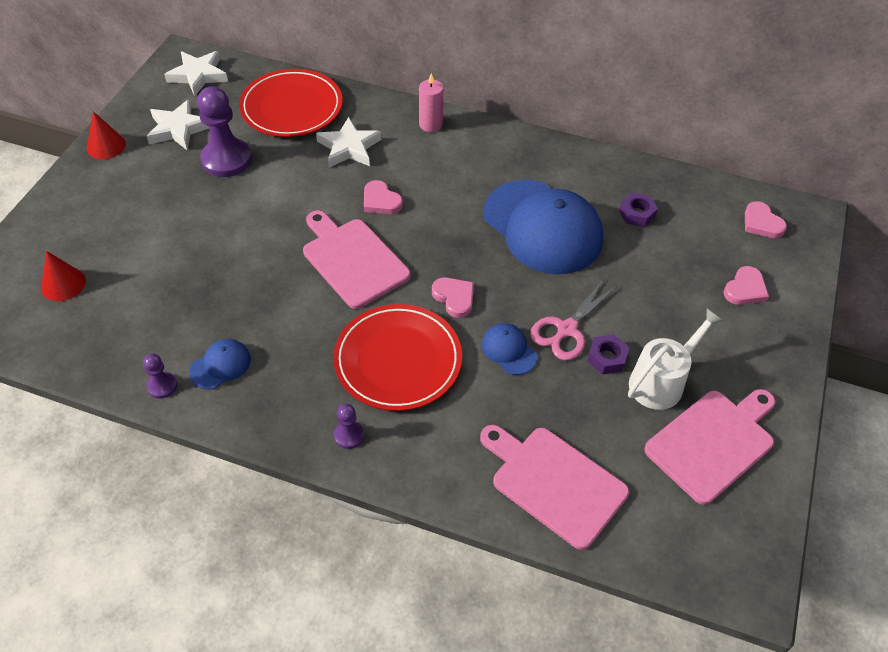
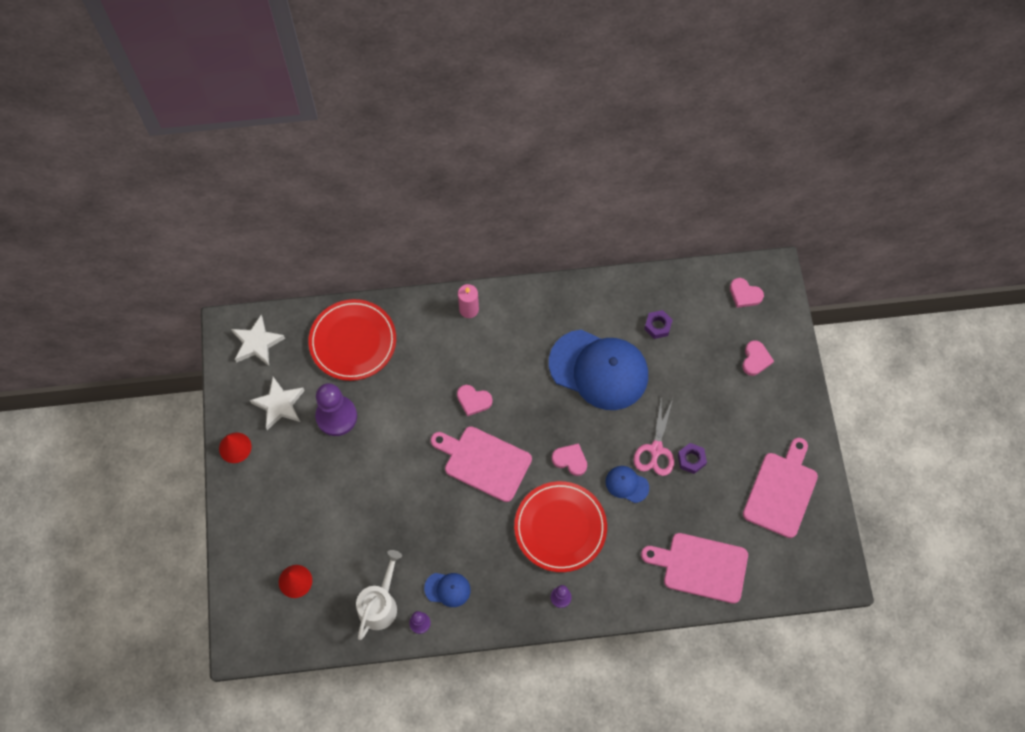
camera: 25 degrees left, 15 degrees up
blue cap [189,339,251,390] -> blue cap turned 75 degrees clockwise [424,573,471,607]
white star [316,117,381,167] -> none
white watering can [628,308,724,410] -> white watering can moved to [356,550,402,640]

